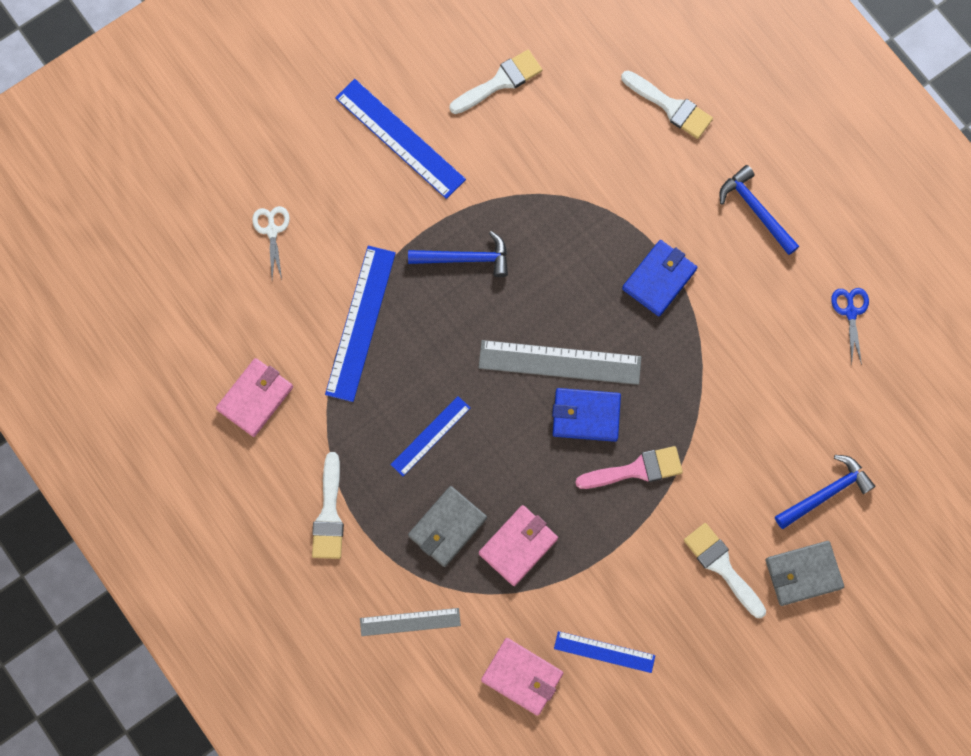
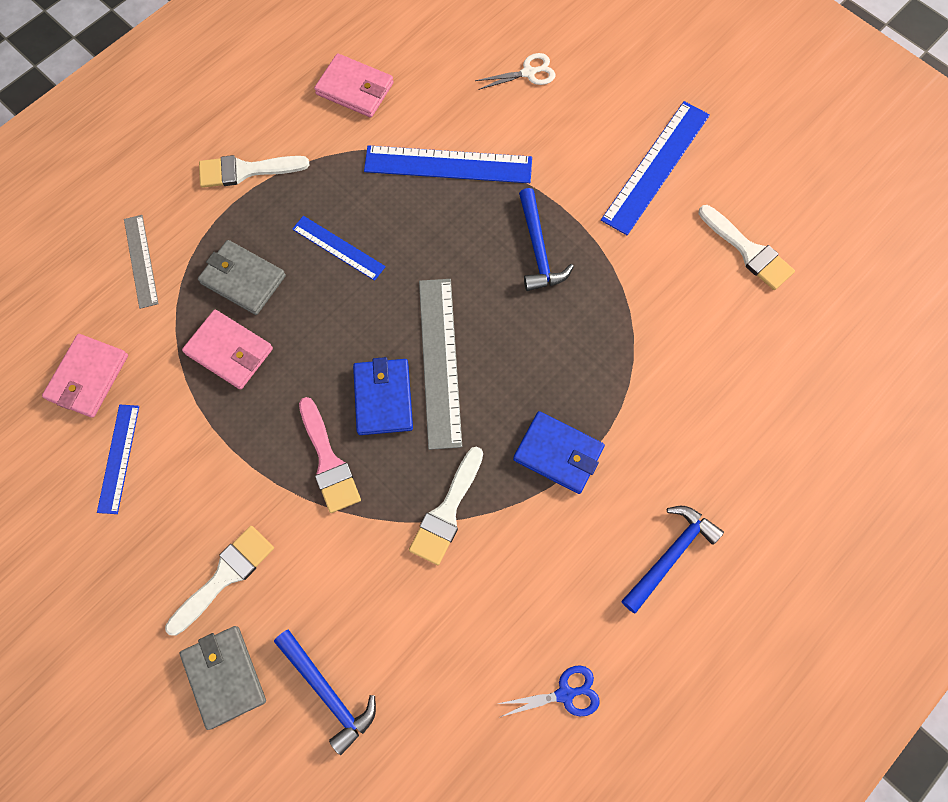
camera: 80 degrees right, 5 degrees down
white brush [621,71,713,139] -> white brush moved to [409,446,483,565]

